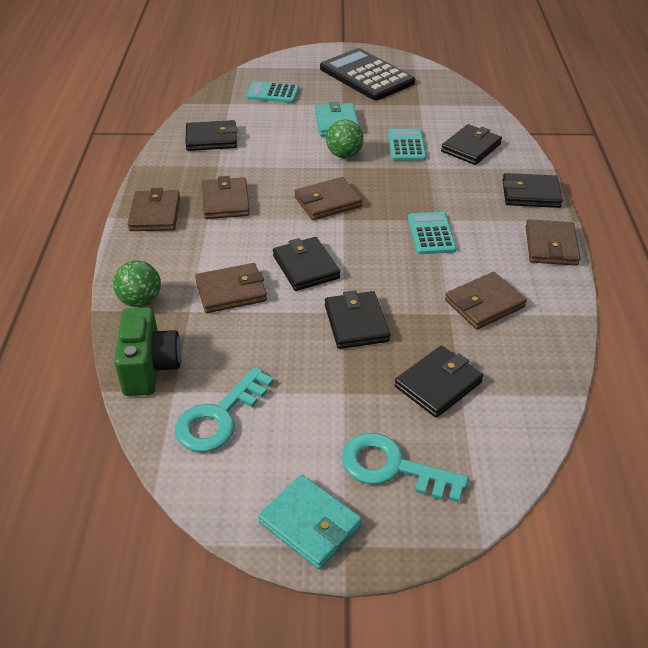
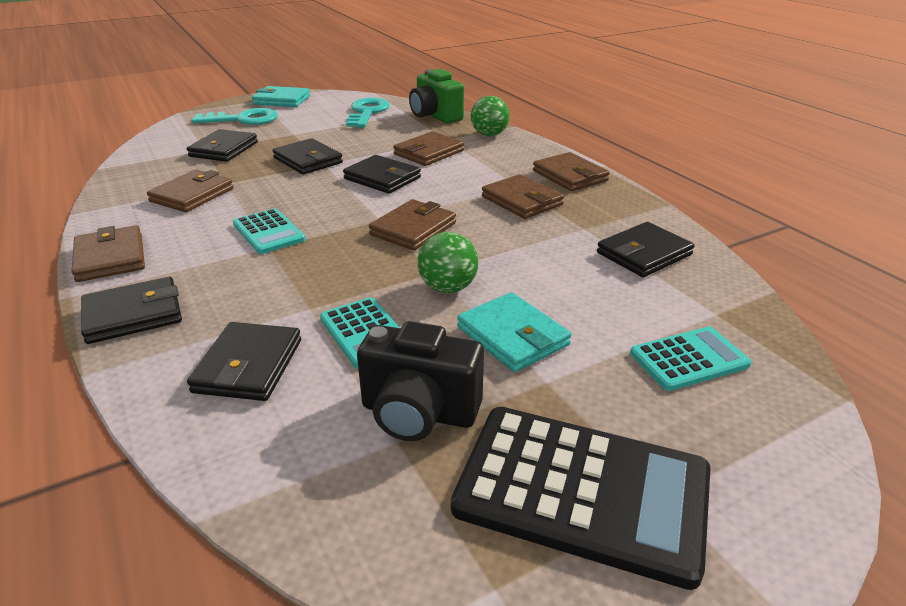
camera: 150 degrees right, 10 degrees down
none -> black camera [357,321,484,441]

